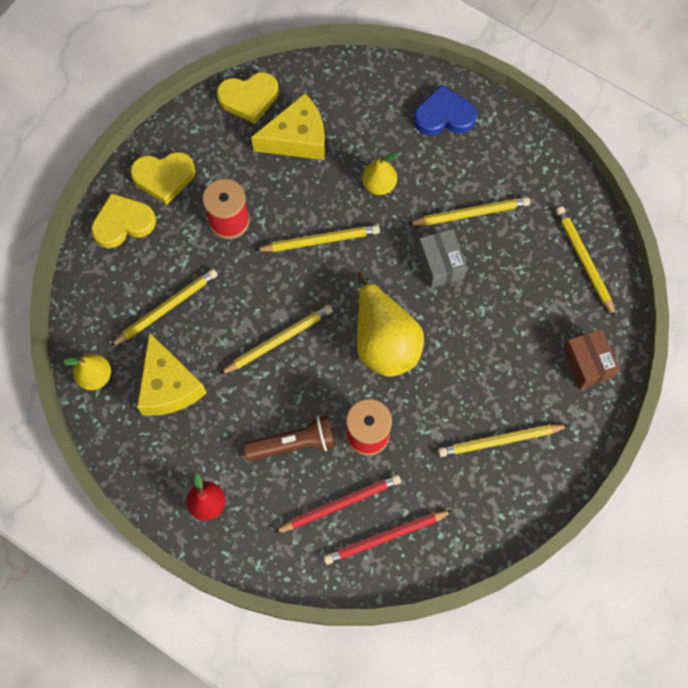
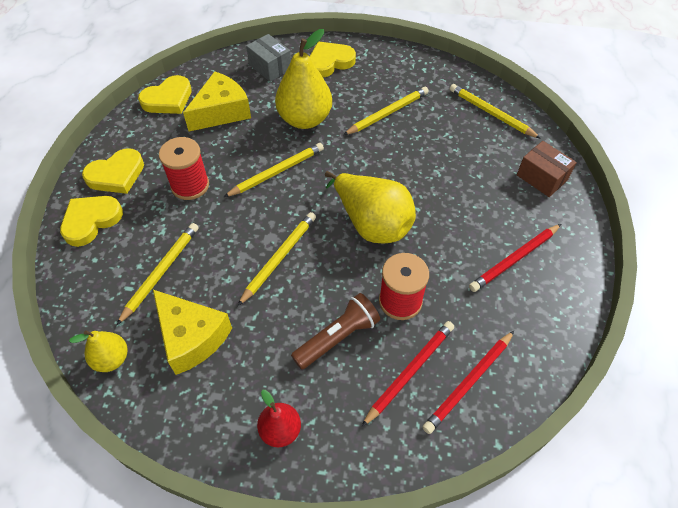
camera: 25 degrees left, 15 degrees down
yellow pear [362,153,398,195] -> yellow pear [275,29,332,129], size x1.83
blue heart [414,85,477,136] -> yellow heart [310,42,356,78]
grey box [417,229,467,288] -> grey box moved to [246,34,291,82]
yellow pencil [438,425,570,457] -> red pencil [469,224,561,292]

